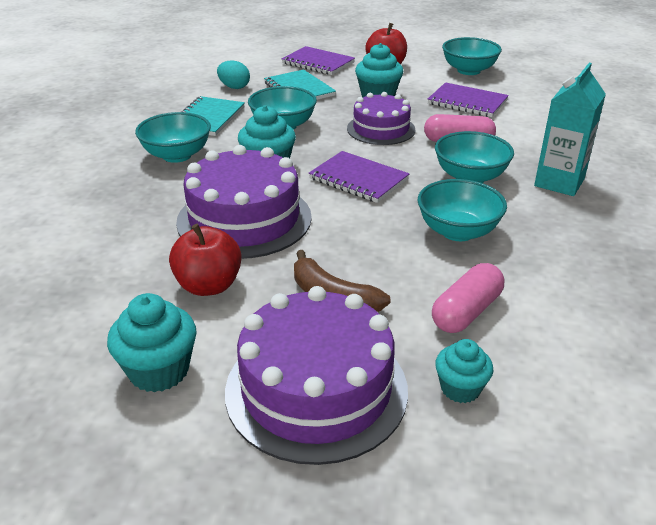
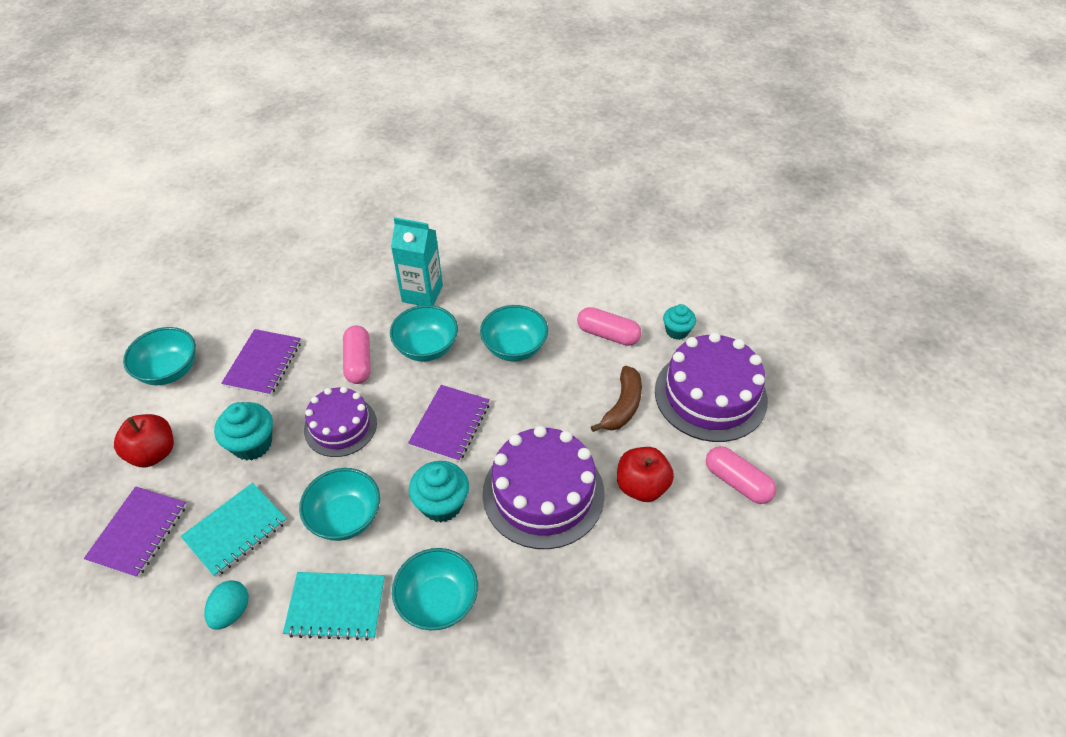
camera: 105 degrees left, 15 degrees up
turquoise cupcake [107,293,197,393] -> pink capsule [706,446,776,504]

